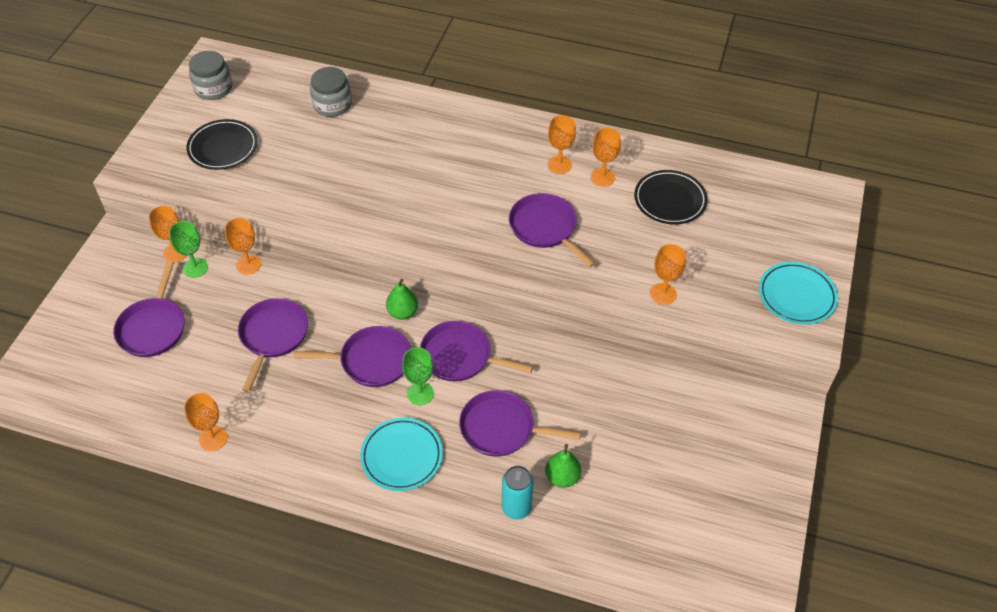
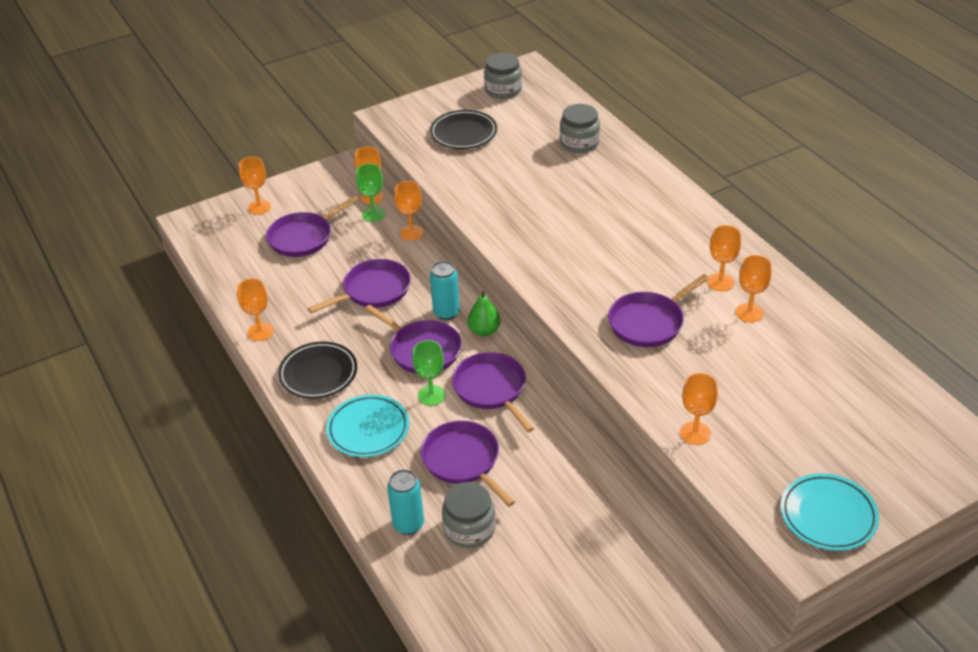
camera: 45 degrees right, 10 degrees down
purple pan [509,193,596,267] -> purple pan turned 135 degrees counterclockwise [608,274,709,347]
green pear [545,444,581,488] -> grey jar [442,482,496,548]
black plate [634,170,708,224] -> black plate moved to [278,341,357,399]
none -> orange goblet [239,157,271,215]
none -> turquoise can [430,261,460,320]

